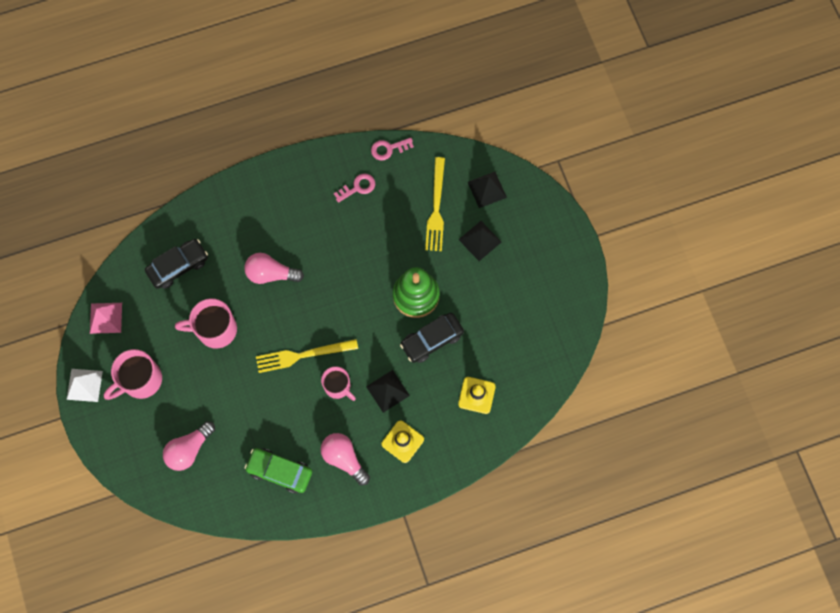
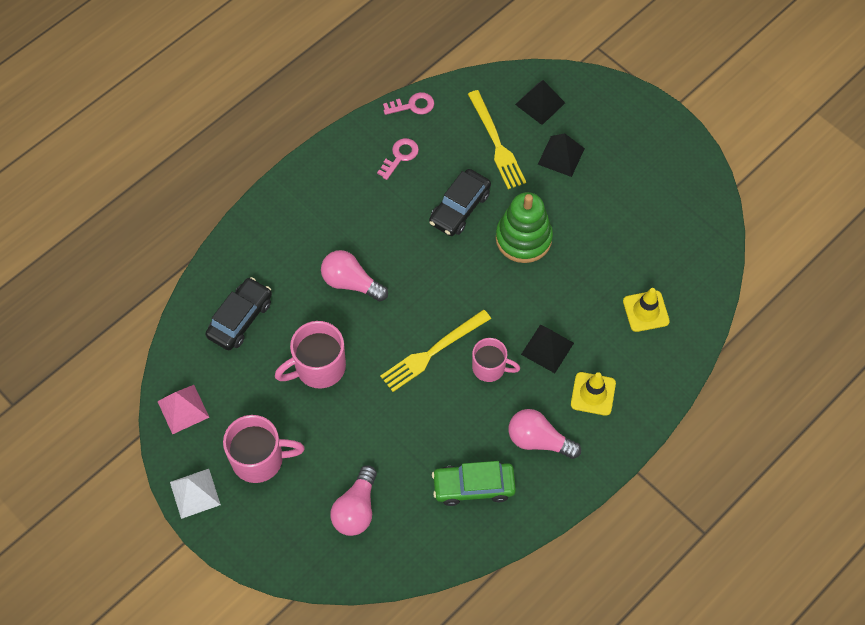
camera: 25 degrees left, 10 degrees down
pink mug [104,349,162,400] -> pink mug turned 120 degrees counterclockwise [223,415,305,483]
pink light bulb [244,253,304,284] -> pink light bulb turned 45 degrees clockwise [321,250,388,301]
pink key [371,138,414,160] -> pink key turned 150 degrees counterclockwise [383,92,434,115]
black car [400,313,464,363] -> black car moved to [429,169,491,236]

